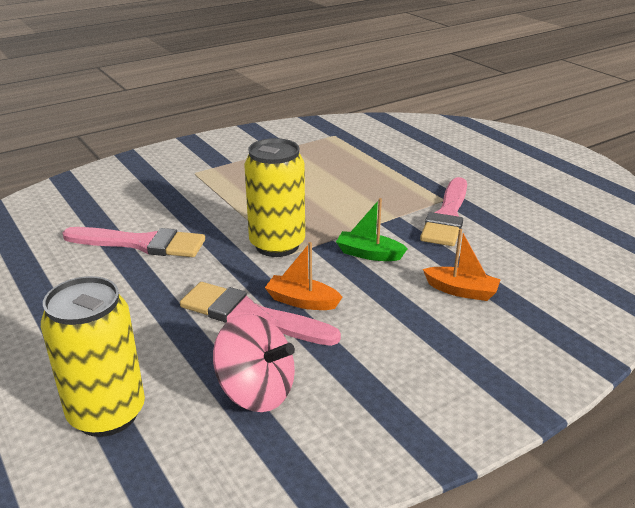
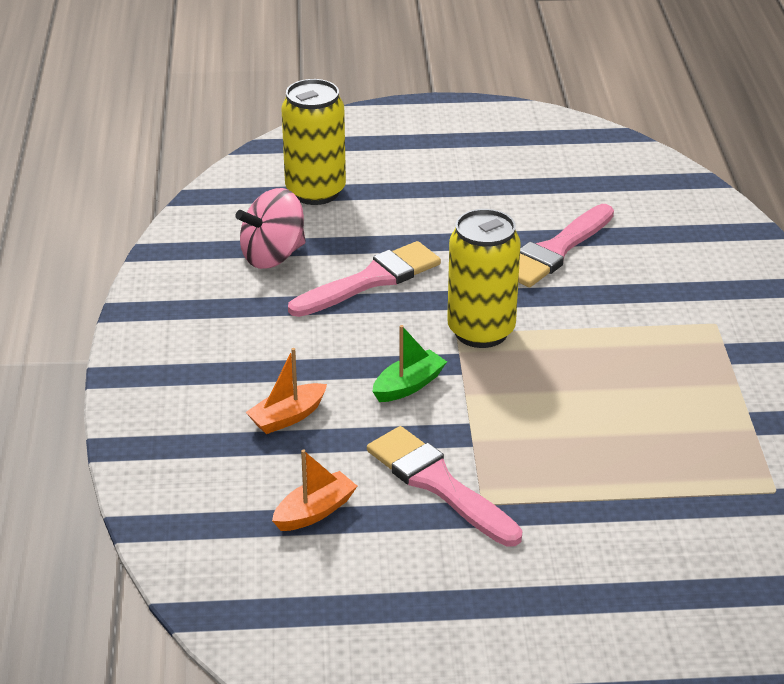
camera: 120 degrees right, 5 degrees up
orange boat [265,242,343,310] -> orange boat moved to [272,449,357,531]

